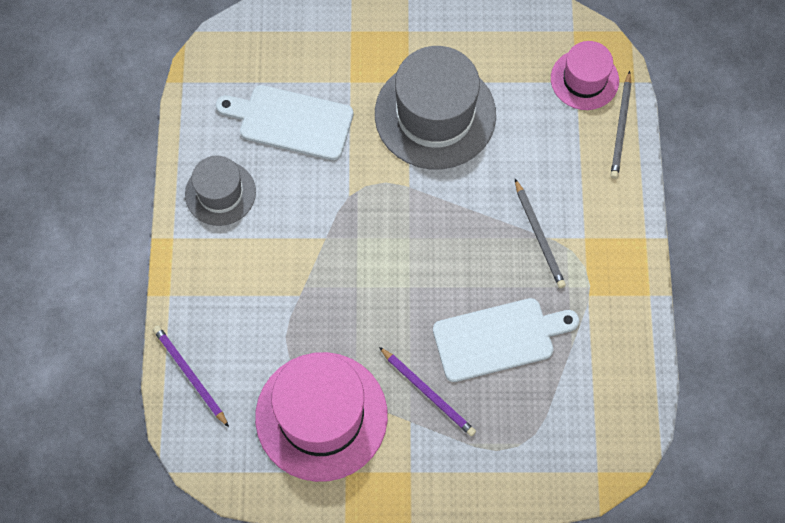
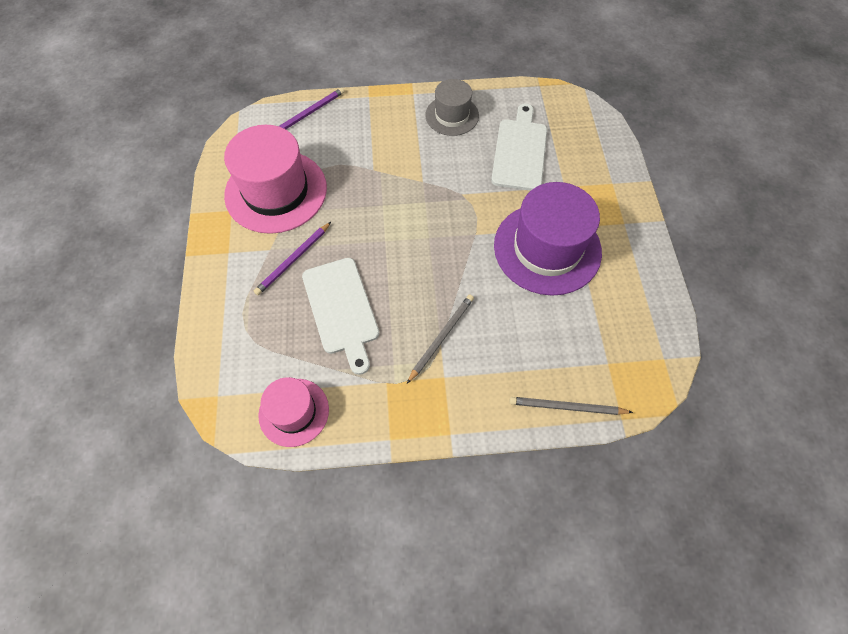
camera: 85 degrees right, 5 degrees down
grey hat [375,46,496,169] -> purple hat [494,182,602,296]
grey pencil [515,179,566,288] -> grey pencil turned 150 degrees clockwise [407,295,474,383]
pink hat [551,41,619,110] -> pink hat moved to [258,377,329,447]

